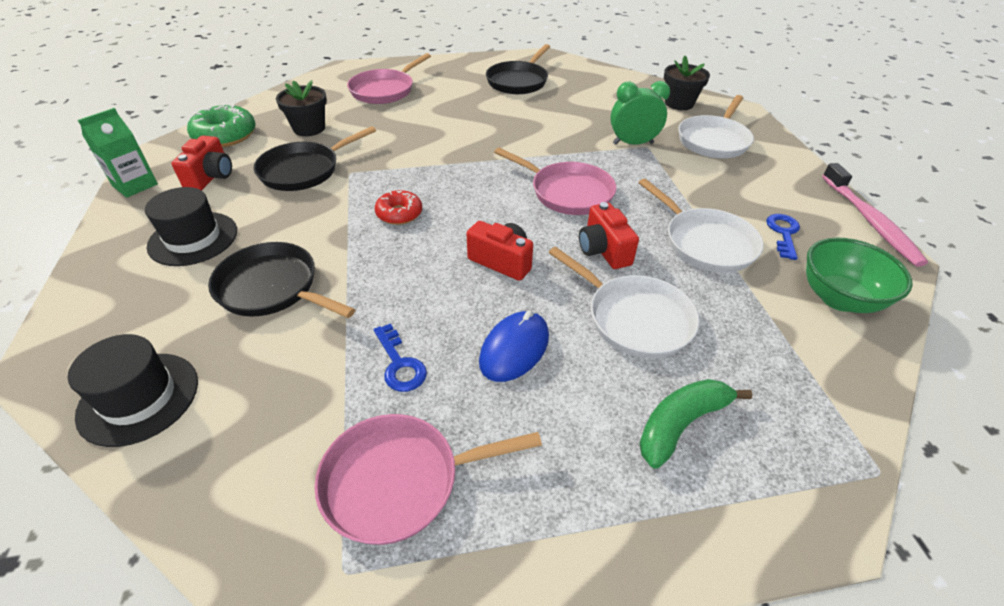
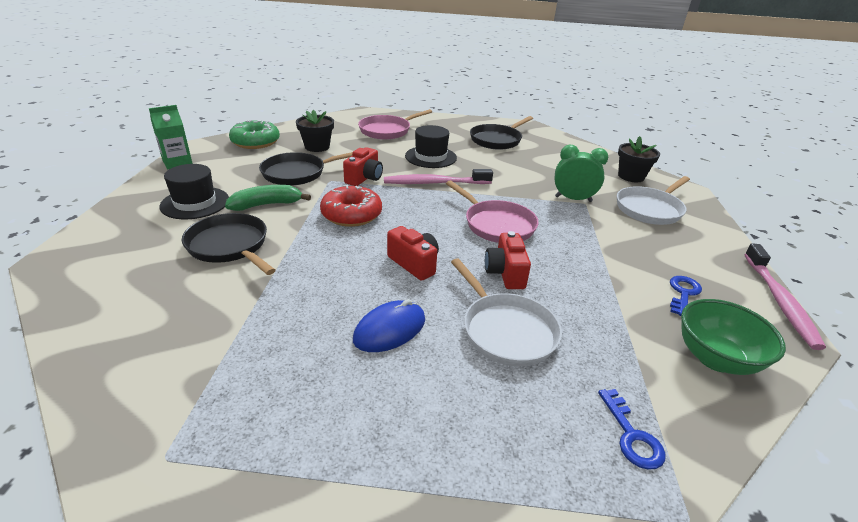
camera: 15 degrees right, 10 degrees down
black hat [68,334,198,447] -> black hat moved to [405,125,457,168]
red camera [172,136,232,191] -> red camera moved to [343,147,383,186]
pink pan [315,414,542,545] -> none
blue key [374,323,427,392] -> blue key moved to [598,389,666,470]
red donut [375,190,422,225] -> red donut [320,185,382,227], size x1.58
white pan [638,178,764,273] -> none
green banana [639,379,753,469] -> green banana moved to [225,185,311,211]
none -> pink toothbrush [384,169,493,184]

